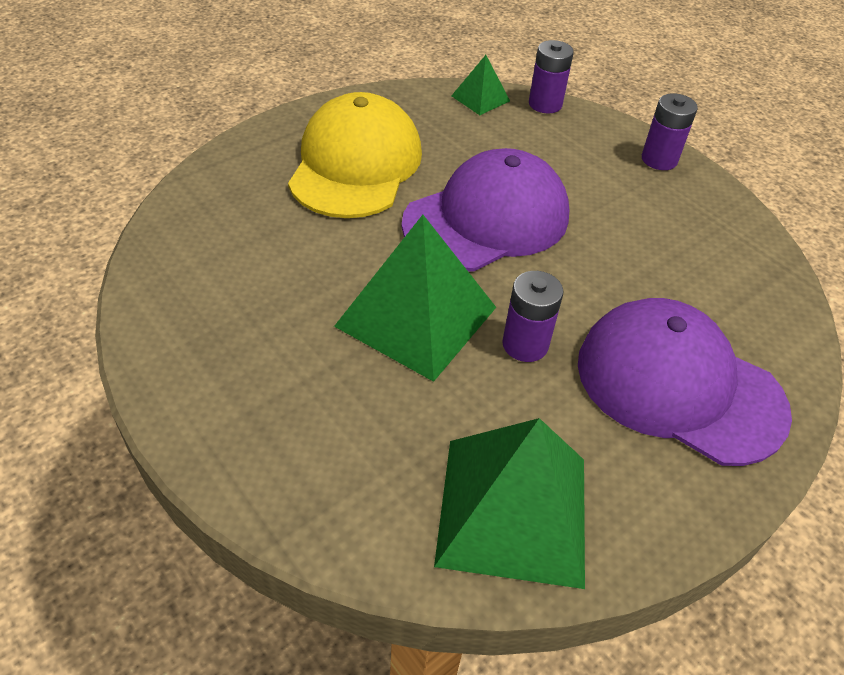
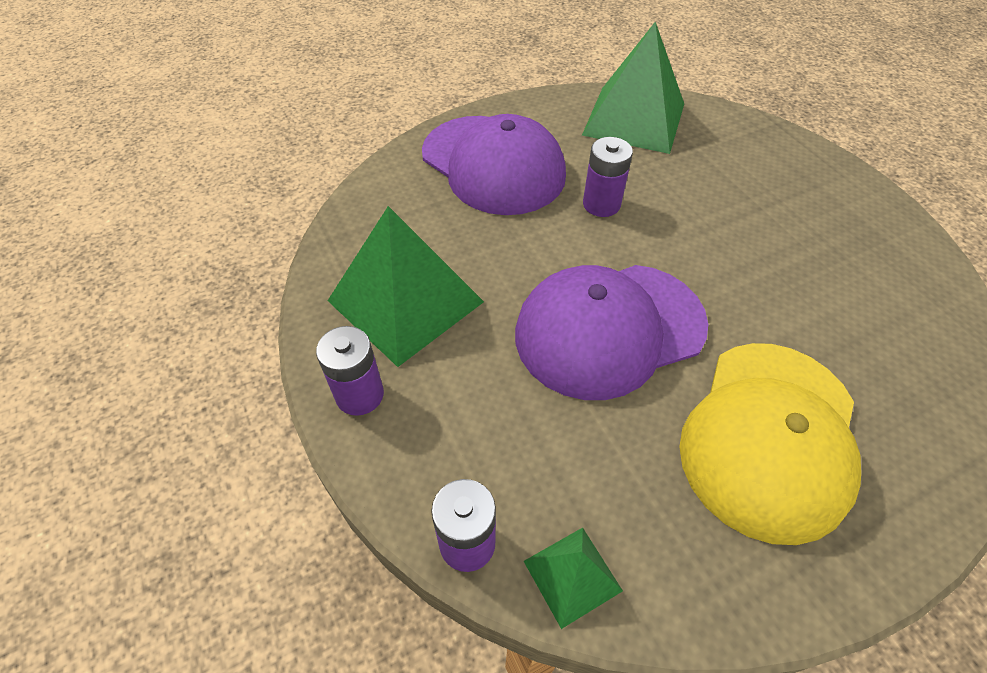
camera: 165 degrees left, 5 degrees up
green pyramid [334,215,496,382] -> green pyramid moved to [328,206,484,367]

